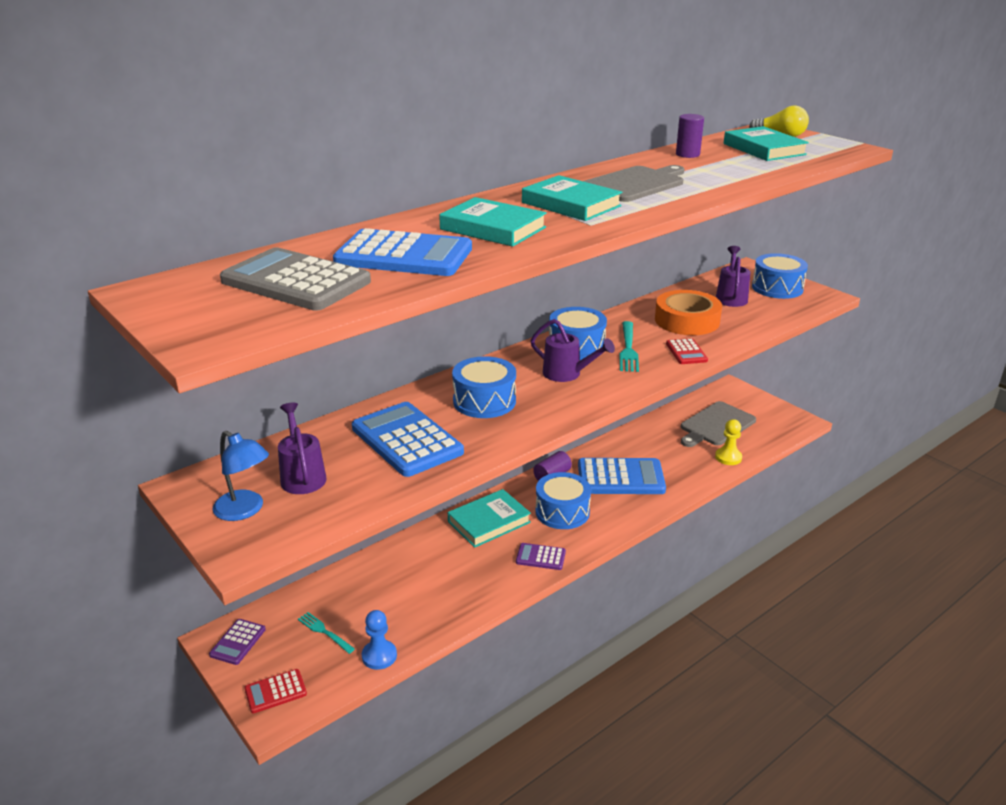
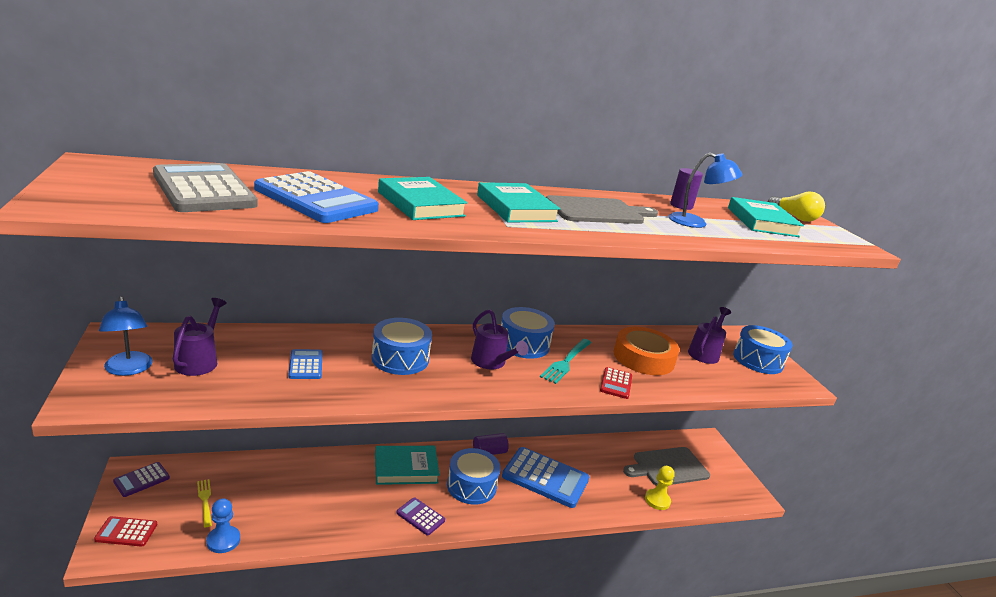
camera: 20 degrees right, 5 degrees down
turquoise fork [298,612,355,654] -> yellow fork [197,479,212,527]
blue calculator [352,402,464,477] -> blue calculator [288,349,323,379], size x0.50
none -> blue lamp [669,153,743,228]

